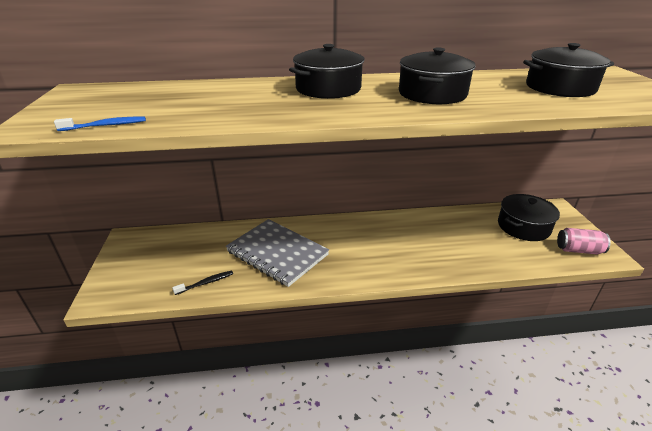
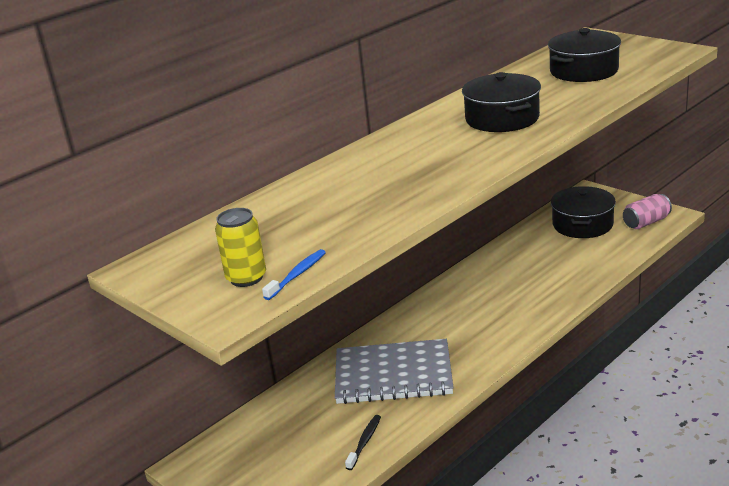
camera: 35 degrees left, 5 degrees down
black pot [289,44,365,99] -> none
none -> yellow can [215,208,266,287]

